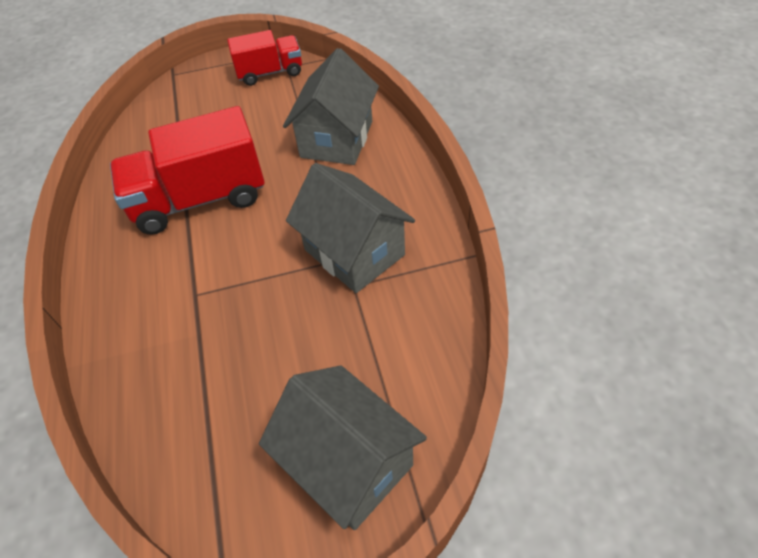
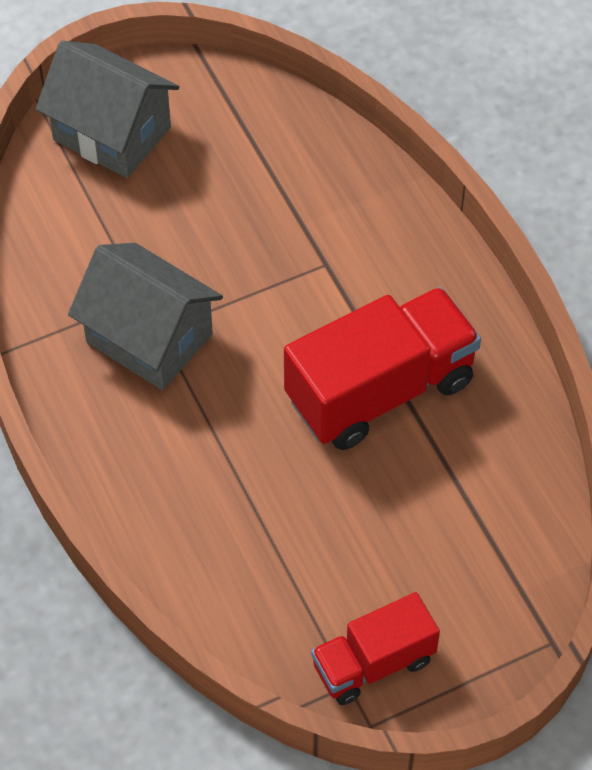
camera: 165 degrees right, 5 degrees up
grey house [283,48,379,165] -> none

